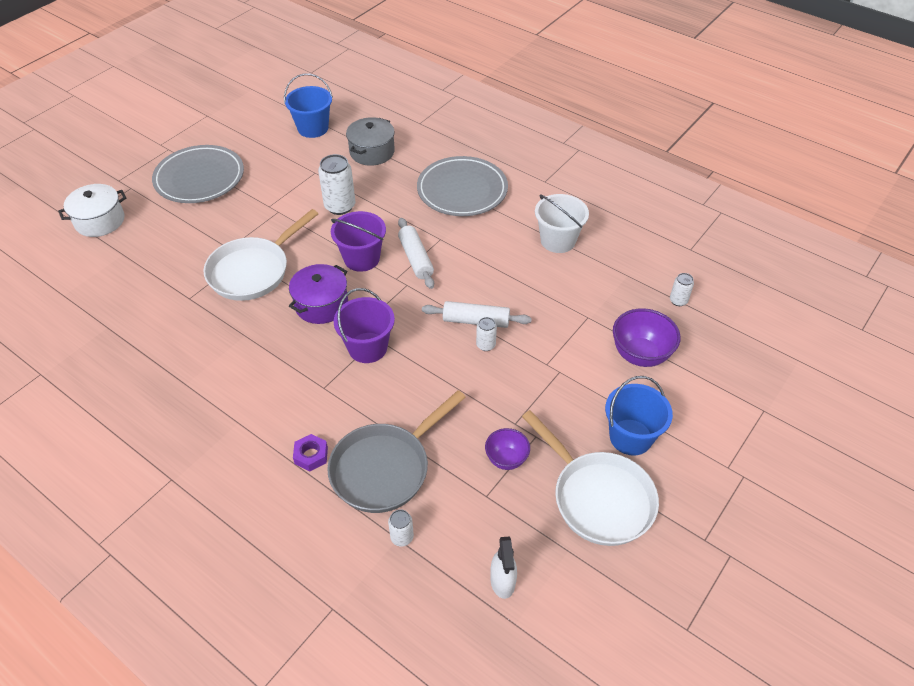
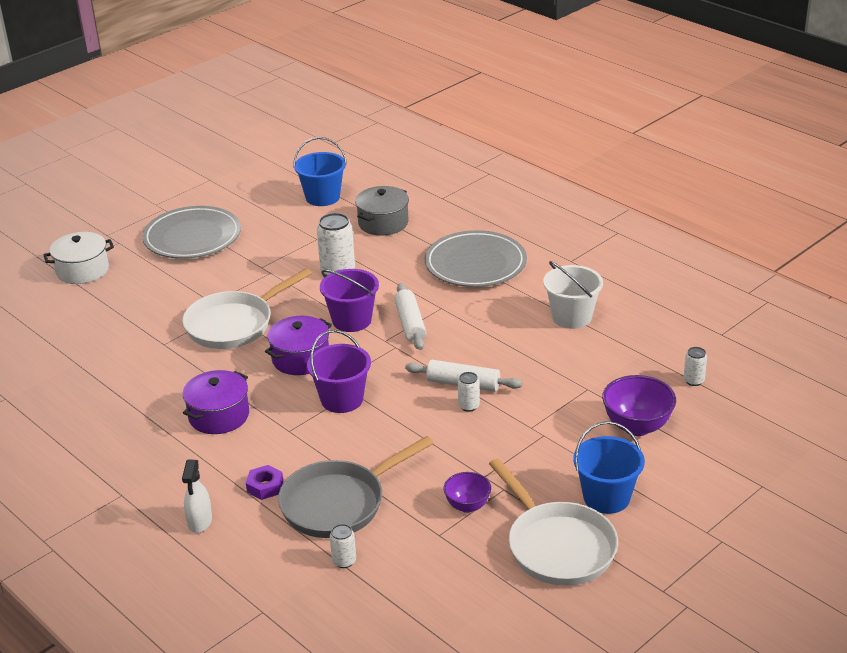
camera: 10 degrees right, 15 degrees down
white spray bottle [490,536,517,599] -> white spray bottle moved to [182,460,212,533]
none -> purple pot [183,370,249,434]

